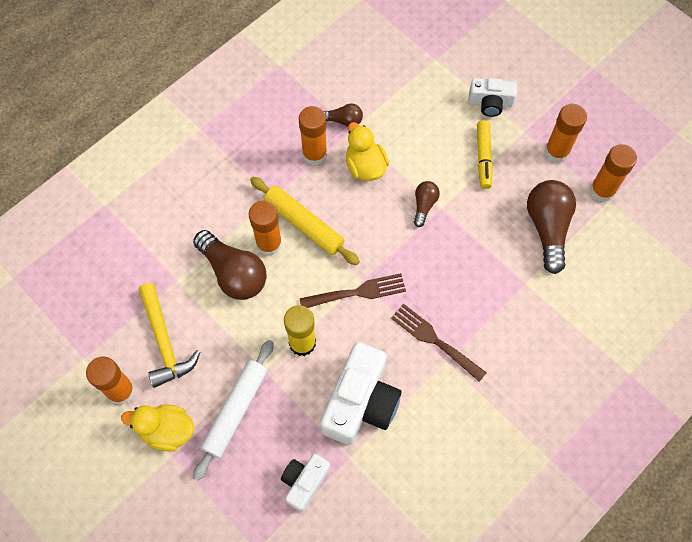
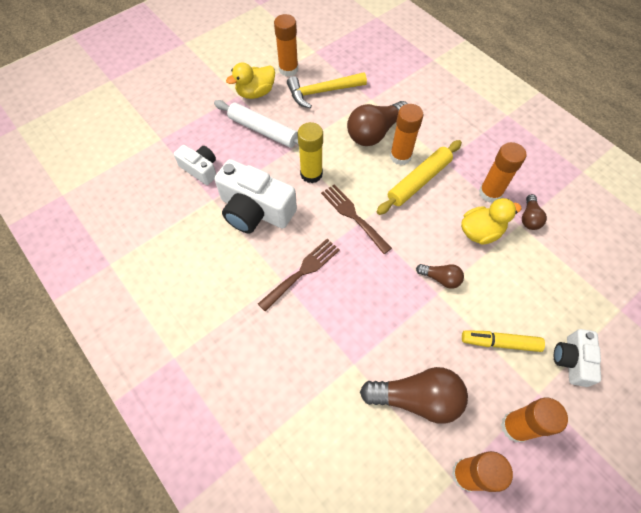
camera: 95 degrees right, 5 degrees down
yellow duck [121,404,194,452] -> yellow duck turned 135 degrees counterclockwise [226,62,275,99]
brown fork [299,273,406,308] -> brown fork turned 150 degrees clockwise [321,184,392,254]

